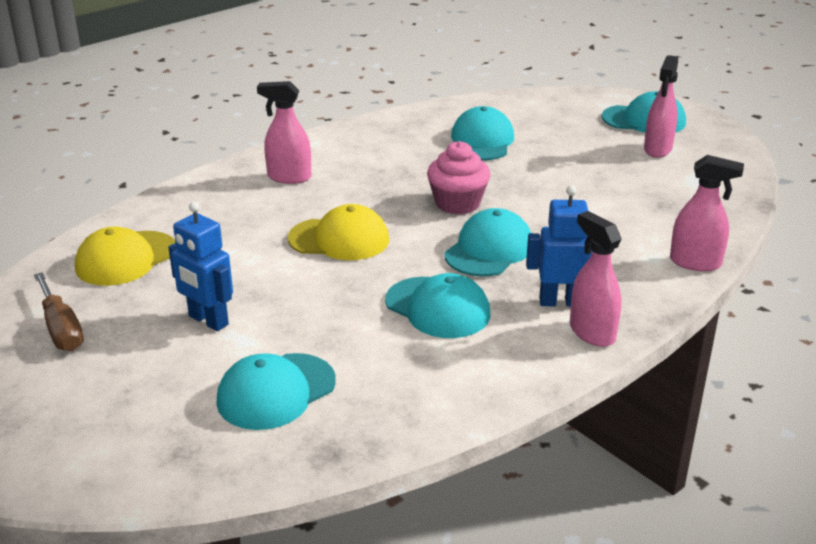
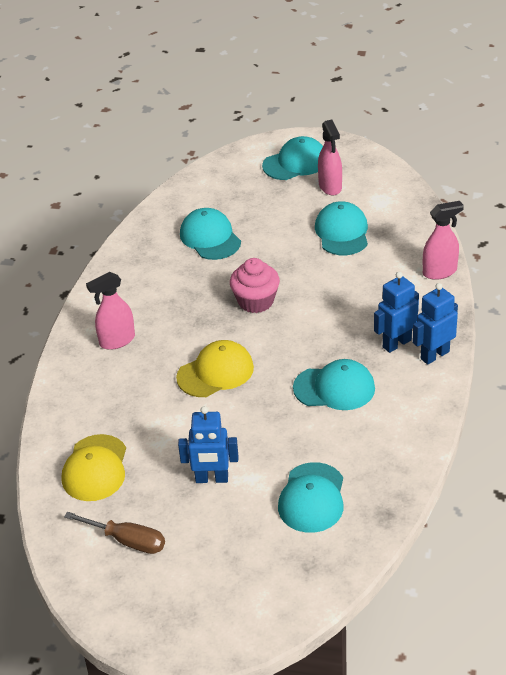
camera: 35 degrees left, 10 degrees up
turquoise cap [444,208,531,277] -> turquoise cap moved to [315,201,368,255]
pink spray bottle [570,211,622,347] -> blue robot [412,283,458,365]

